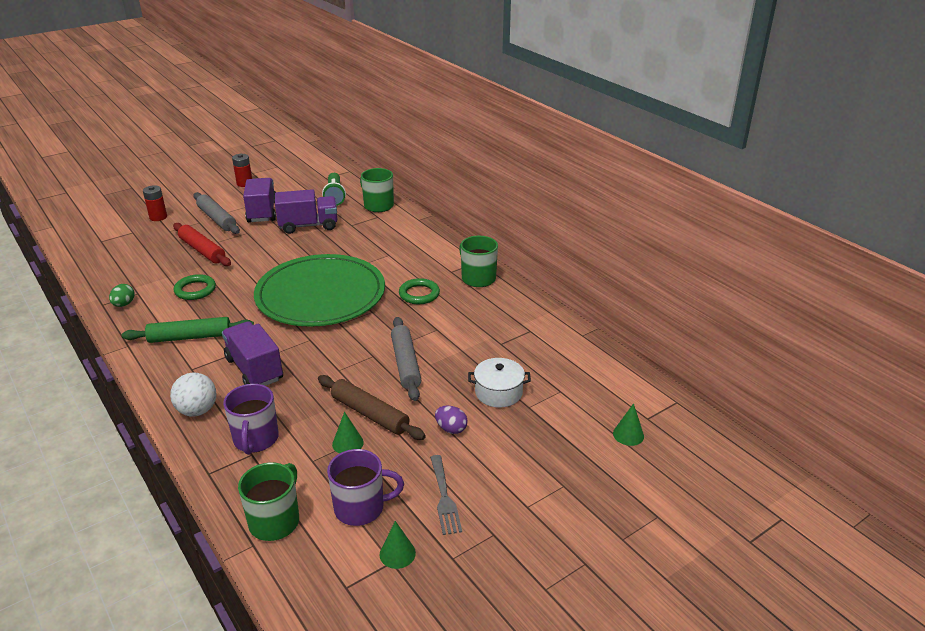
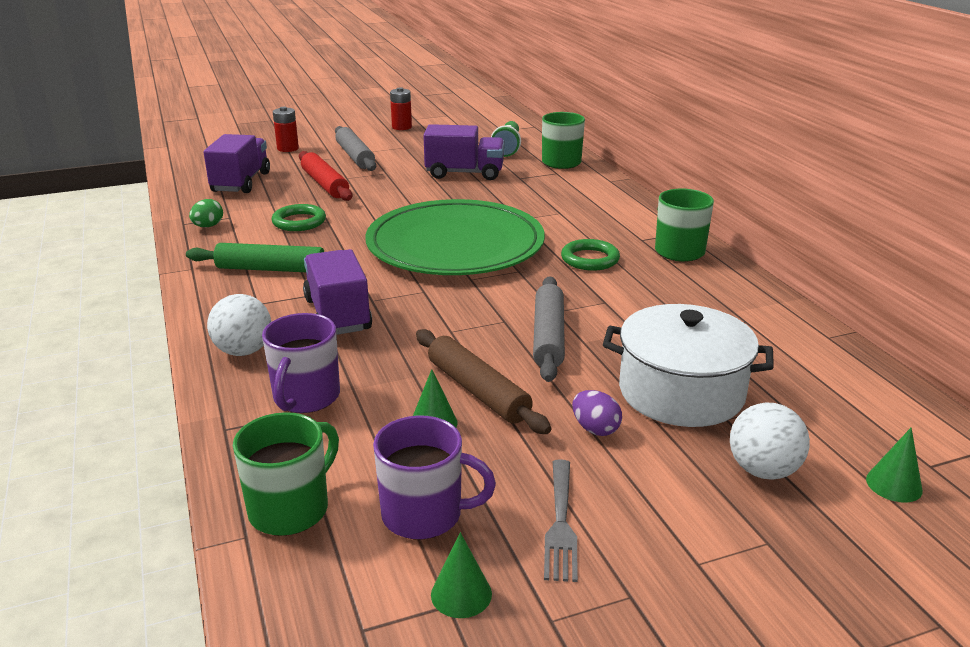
camera: 15 degrees right, 5 degrees down
purple truck [243,178,276,222] -> purple truck moved to [203,134,270,193]
white pot [468,358,531,408] -> white pot [603,304,774,427], size x1.67
none -> white ball [730,402,810,480]

